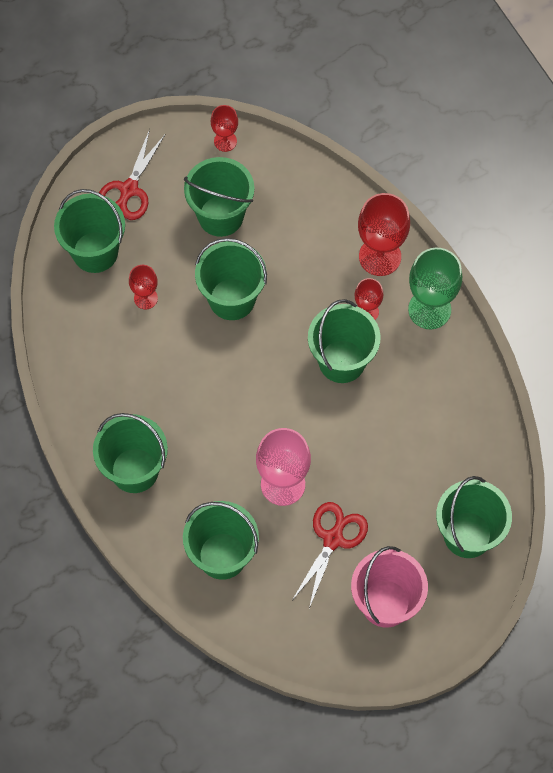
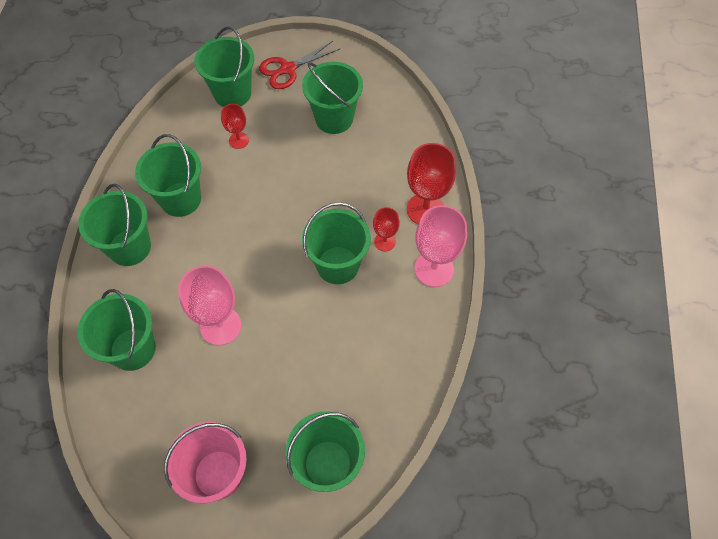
camera: 35 degrees right, 5 degrees down
green bucket [195,238,267,320] -> green bucket moved to [135,134,201,217]
red goblet [211,105,238,152] -> none
red scissors [292,502,368,608] -> none
green goblet [408,248,462,329] -> pink goblet [414,205,467,287]

